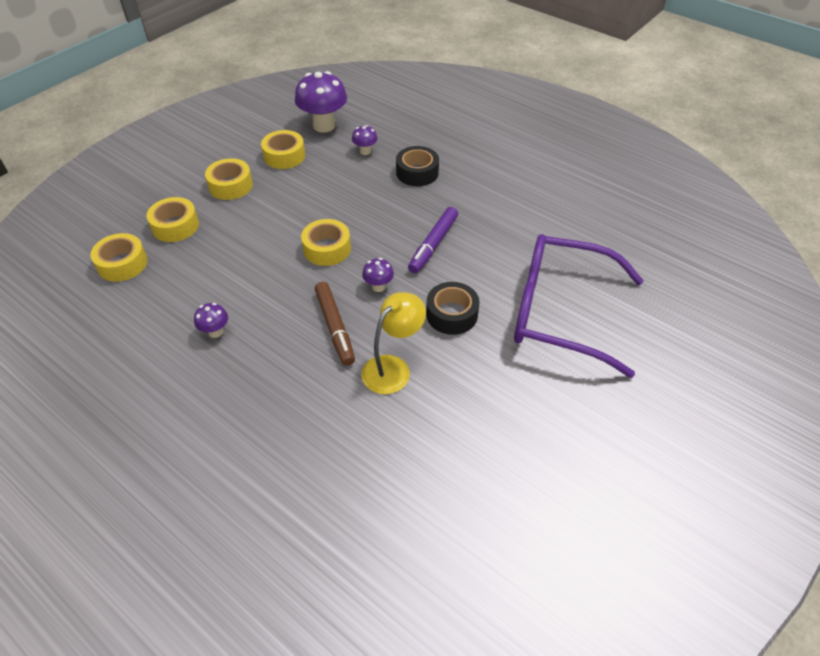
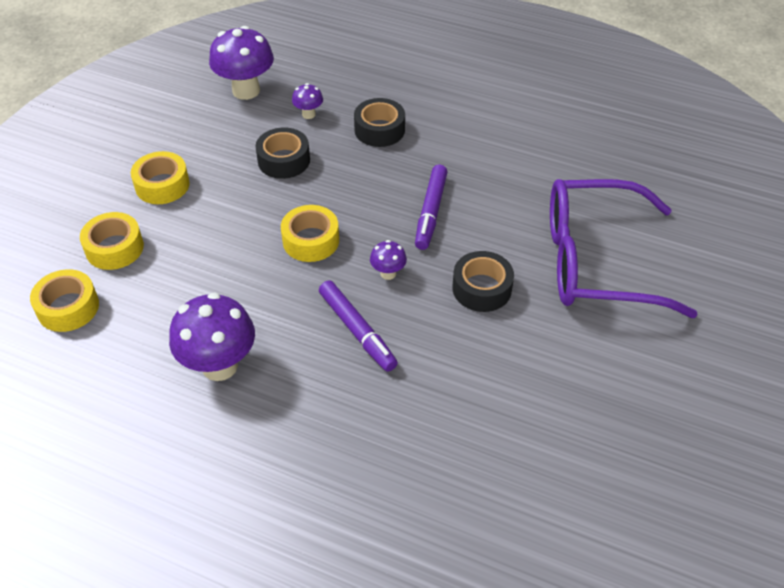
camera: 15 degrees left, 0 degrees up
purple mushroom [194,303,228,338] -> purple mushroom [169,292,255,381], size x2.07
yellow tape [261,130,305,169] -> none
brown marker [315,282,355,366] -> purple marker [319,281,398,372]
yellow lamp [361,292,426,394] -> none
none -> black tape [255,128,310,179]

